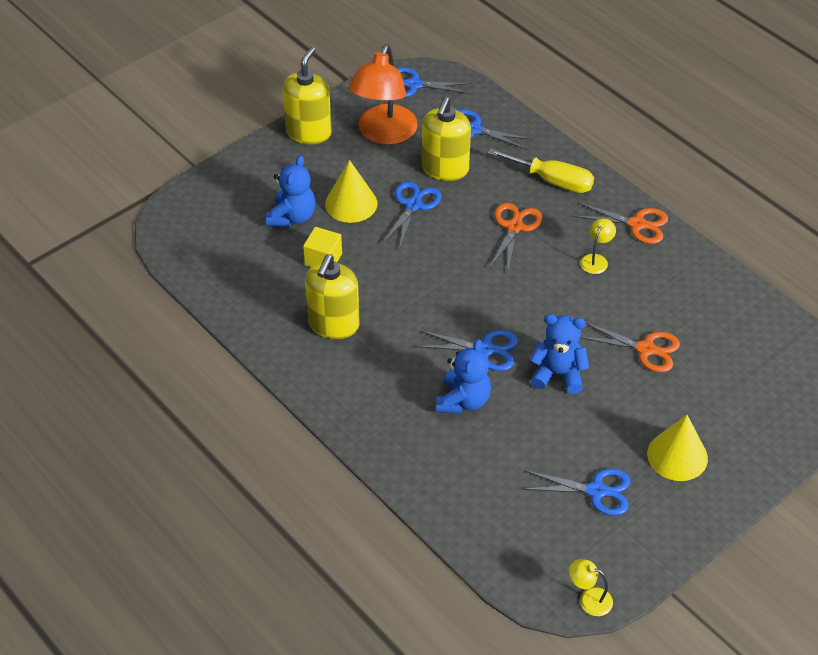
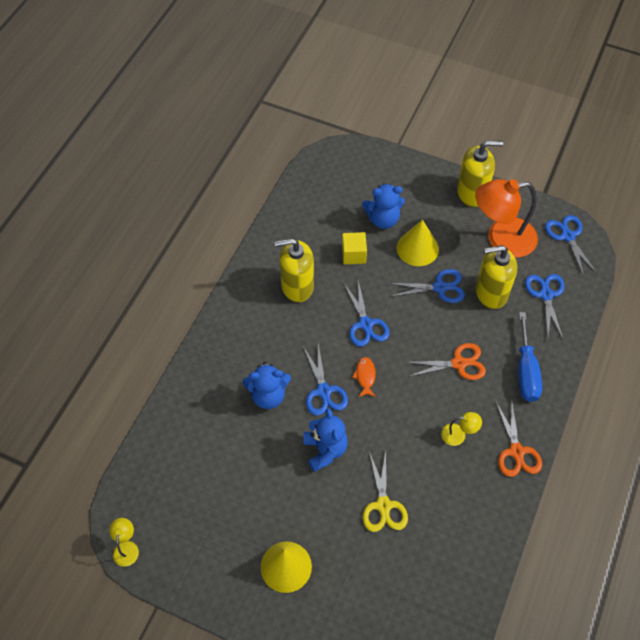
camera: 65 degrees right, 10 degrees up
yellow screwdriver [488,148,594,193] -> blue screwdriver [518,312,542,402]
blue scissors [523,468,631,516] -> blue scissors moved to [344,280,390,347]
orange scissors [580,323,680,372] -> yellow scissors [363,451,408,532]
none -> orange fish [352,357,376,397]

